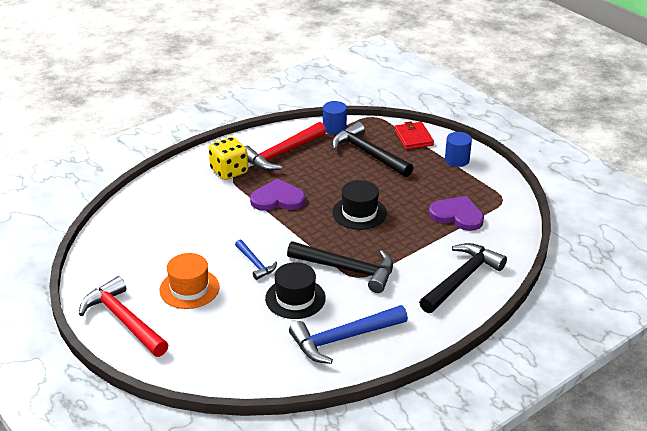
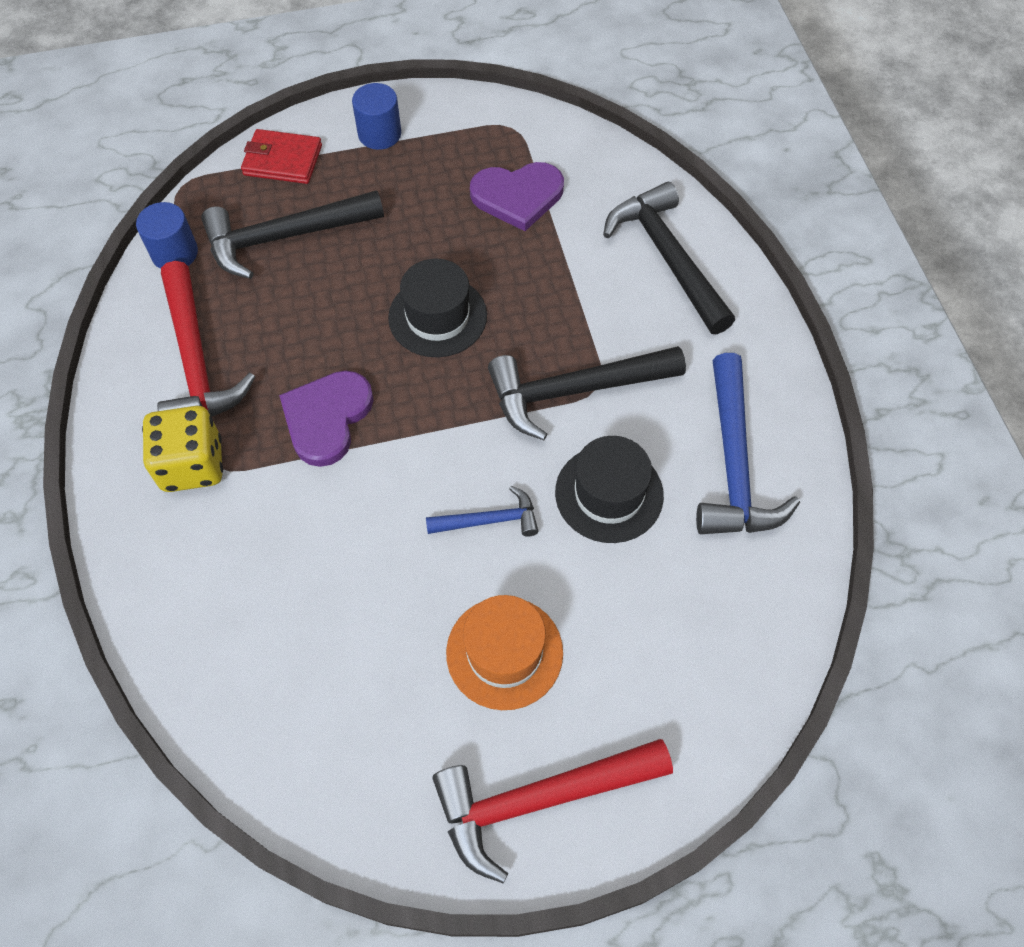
camera: 65 degrees left, 25 degrees up
black hammer [287,241,393,293] -> black hammer turned 150 degrees counterclockwise [488,346,686,440]
purple heart [429,196,484,231] -> purple heart turned 150 degrees counterclockwise [470,162,564,231]

